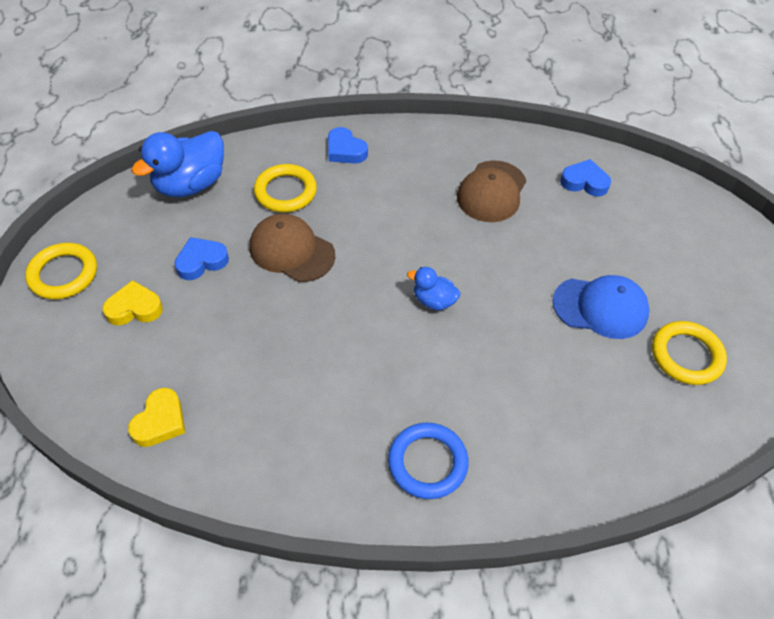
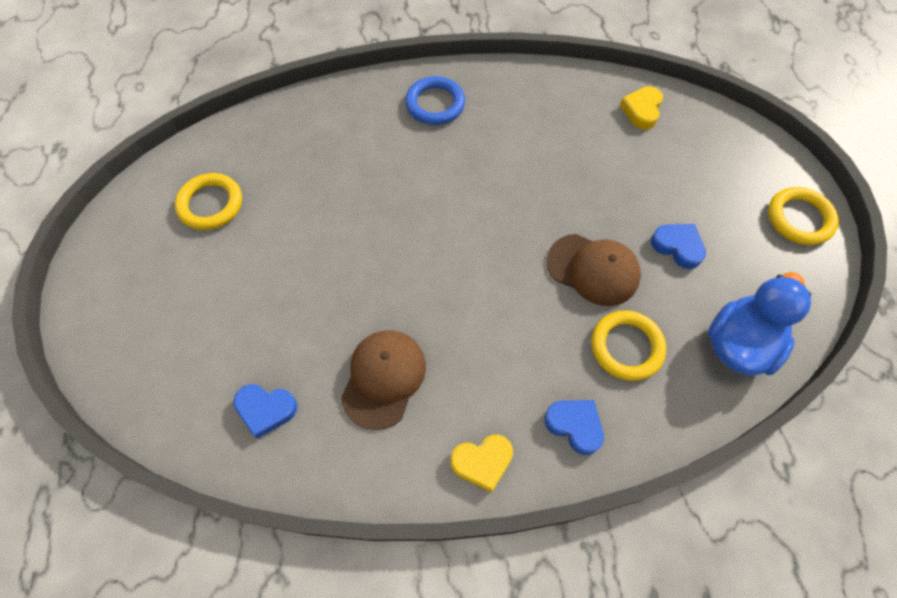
camera: 175 degrees right, 10 degrees up
yellow heart [102,280,163,326] -> yellow heart moved to [451,435,513,493]
blue heart [174,237,229,280] -> blue heart turned 105 degrees counterclockwise [651,224,706,269]
blue duck [407,267,460,310] -> none
blue cap [552,275,650,339] -> none

